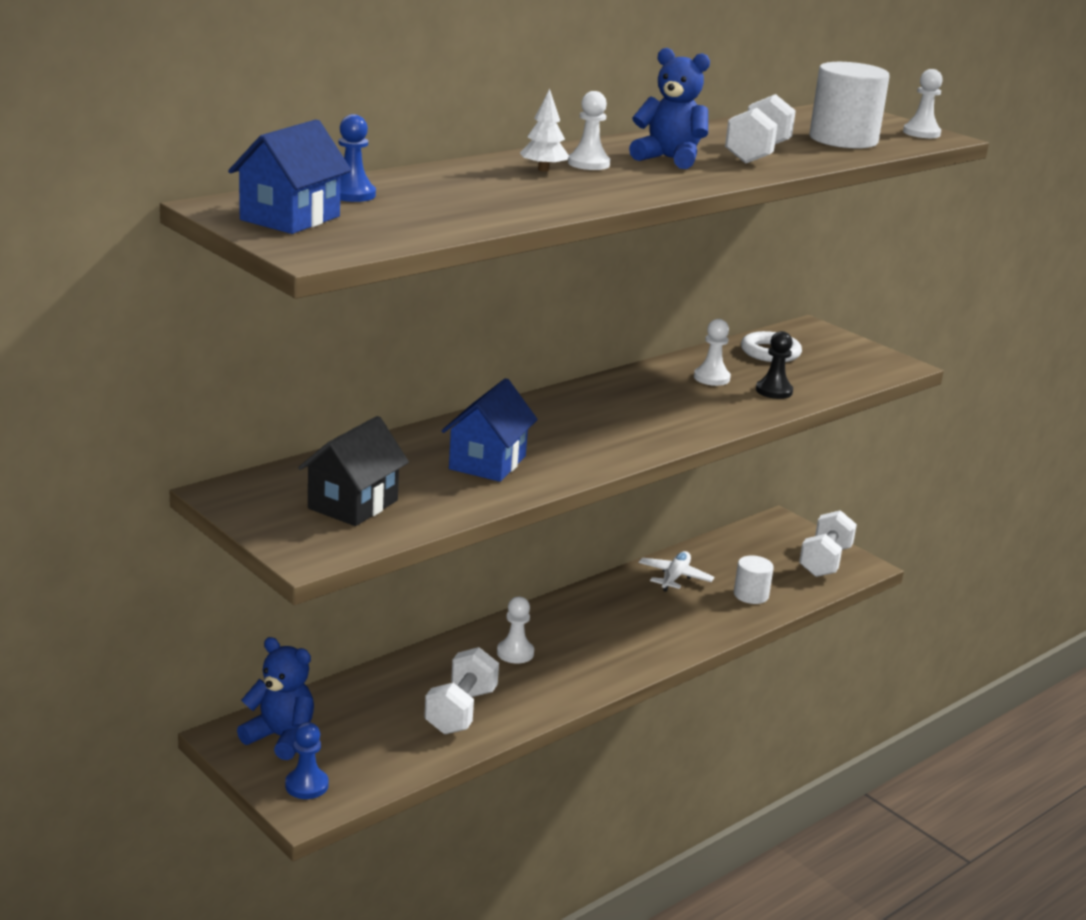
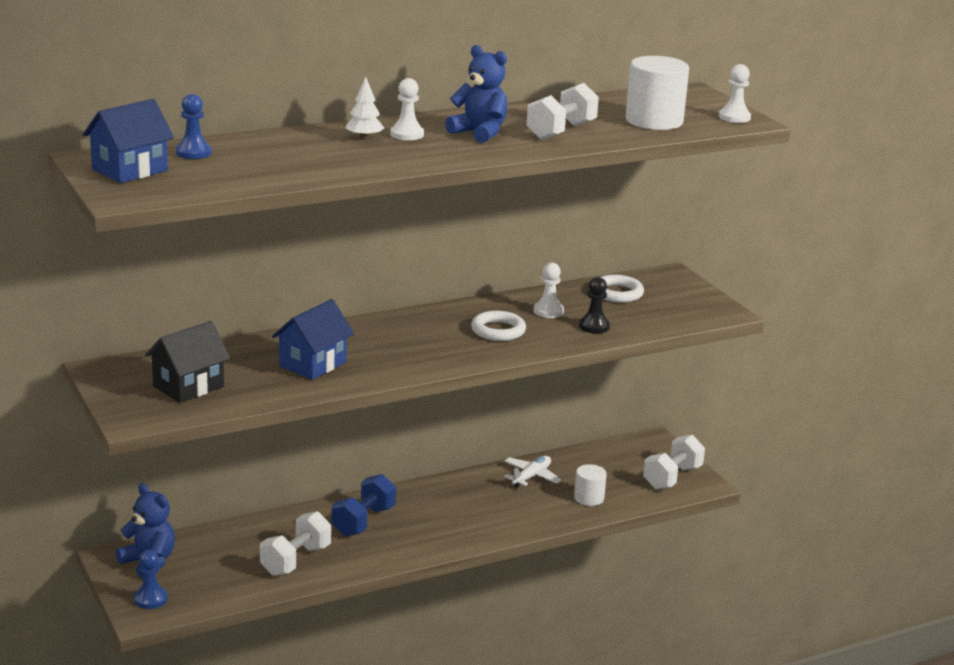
camera: 15 degrees right, 0 degrees up
white pawn [497,597,534,664] -> blue dumbbell [331,474,396,536]
none -> white ring [471,311,526,341]

